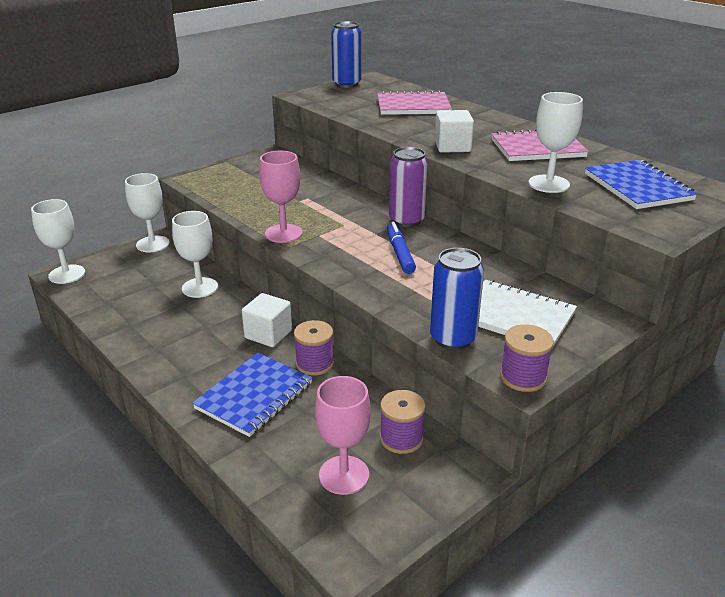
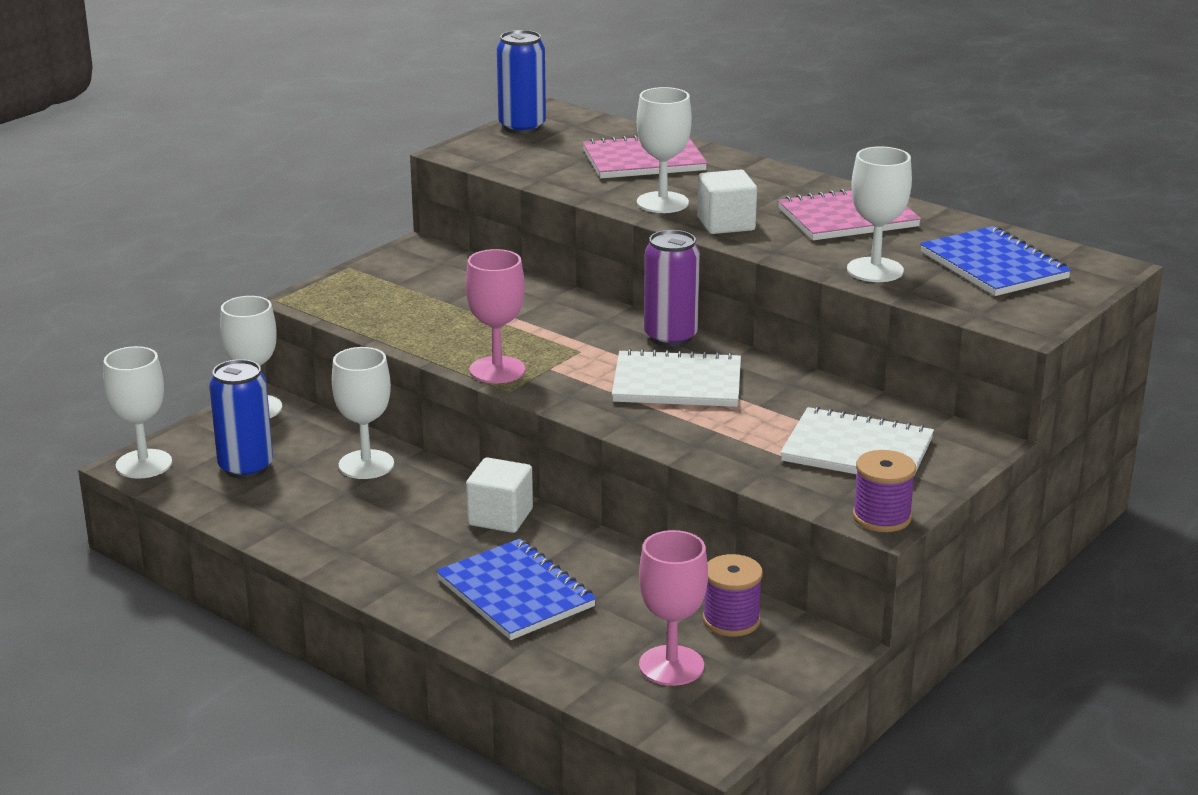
camera: 10 degrees left, 5 degrees down
blue notebook [192,353,312,437] -> blue notebook turned 60 degrees counterclockwise [436,539,596,640]
purple spool [294,320,334,375] -> none
blue marker [387,221,416,274] -> white notebook [612,348,741,407]
blue can [430,248,484,350] -> blue can moved to [209,359,273,479]
none -> white goblet [637,87,692,213]

